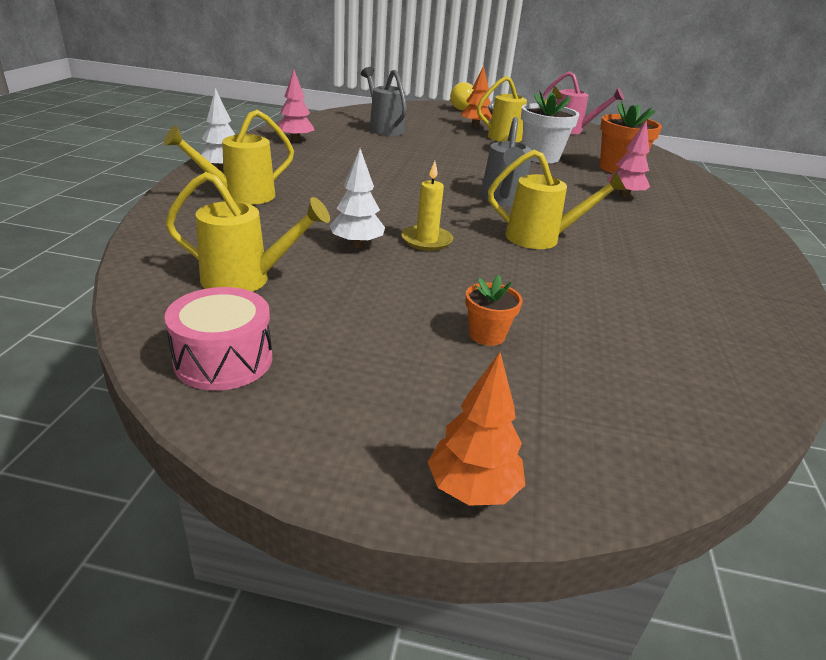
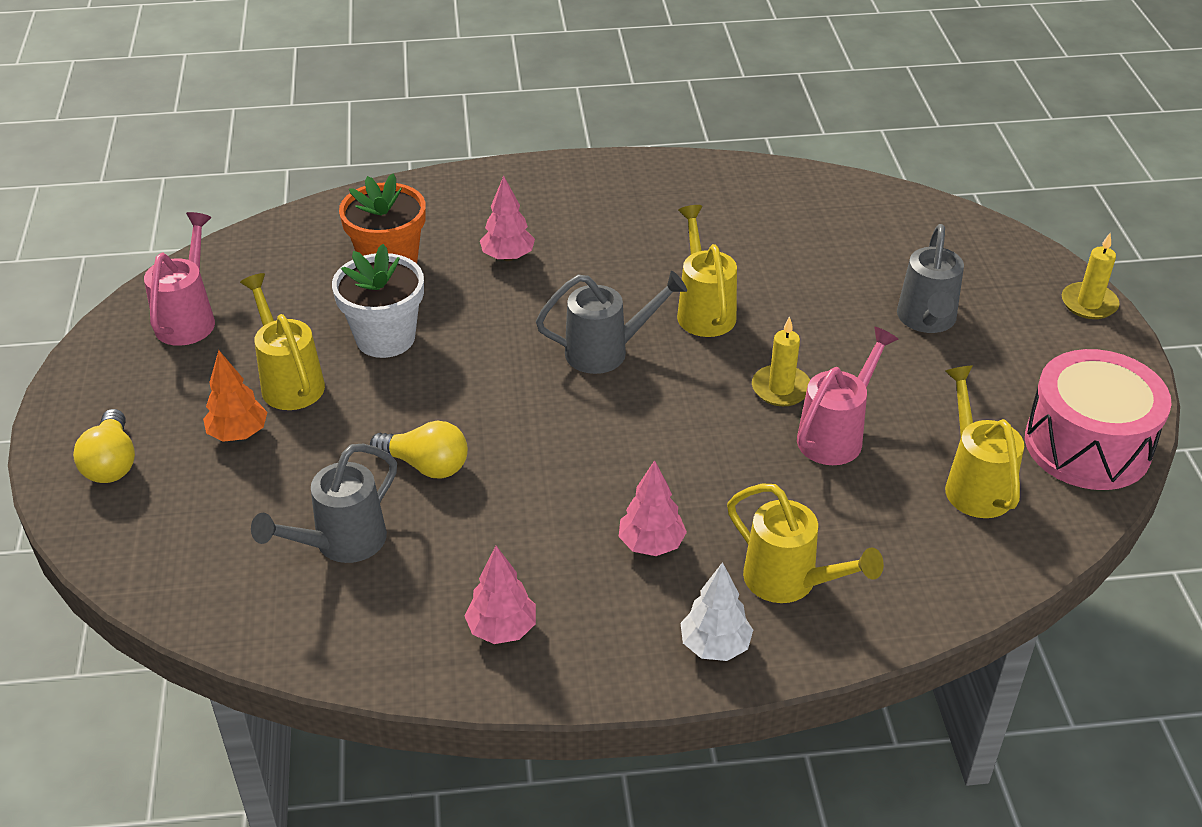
camera: 105 degrees left, 10 degrees up
pink drum [164,287,272,391] -> pink drum [1025,349,1172,490], size x1.59
white tree [330,149,385,248] -> pink watering can [797,327,899,465]
orange tree [428,352,526,506] -> yellow candle [1062,233,1119,319]
orange flower pot [465,275,523,346] -> grey watering can [897,224,964,333]
none -> yellow light bulb [370,421,468,479]
none -> pink tree [619,460,687,556]

